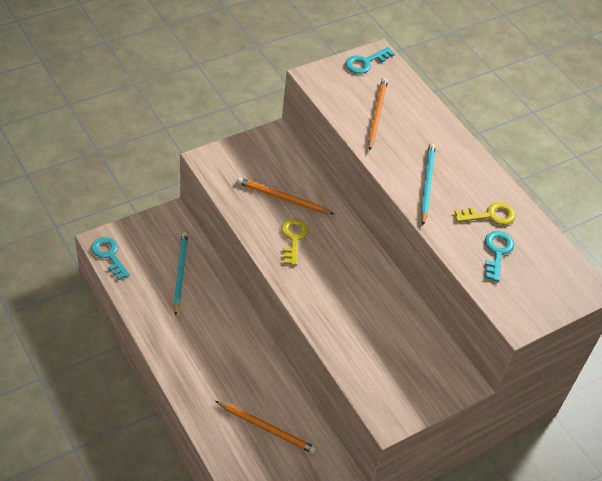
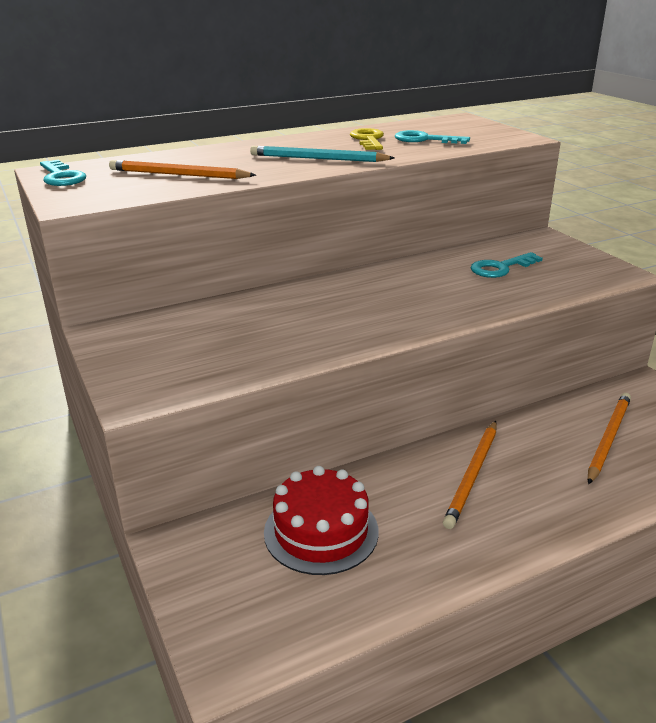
camera: 80 degrees left, 20 degrees down
turquoise key [91,237,130,280] -> turquoise key moved to [471,252,543,278]
turquoise pencil [173,232,188,316] -> red cake [264,466,379,575]
orange pencil [237,178,334,214] -> orange pencil moved to [443,421,497,529]
yellow key [281,218,309,266] -> none

